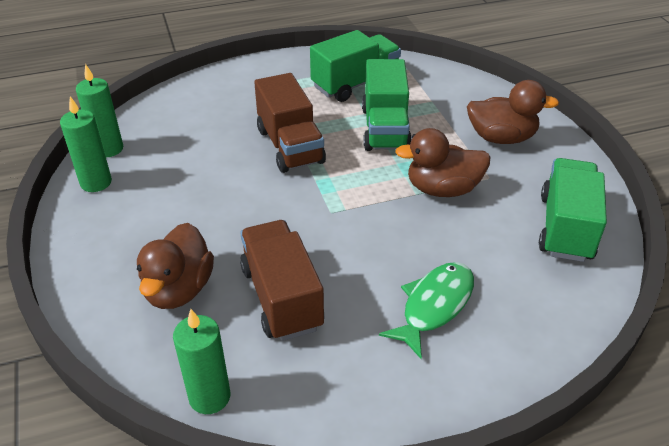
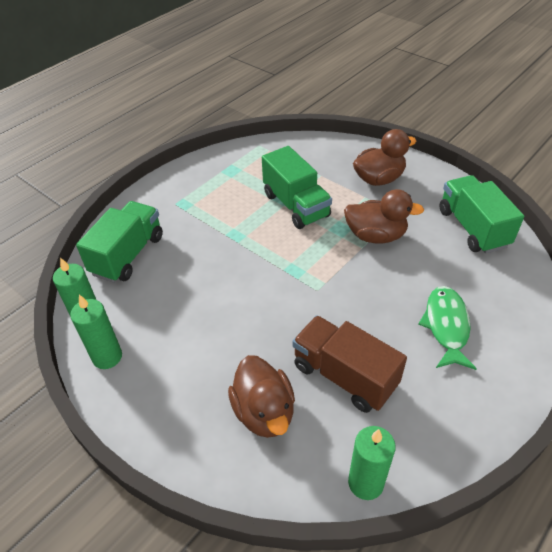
camera: 30 degrees left, 5 degrees up
brown truck [254,73,326,173] -> none
green truck [310,30,401,102] -> green truck moved to [76,201,163,283]
brown duck [395,128,490,197] -> brown duck turned 135 degrees counterclockwise [344,189,424,243]

